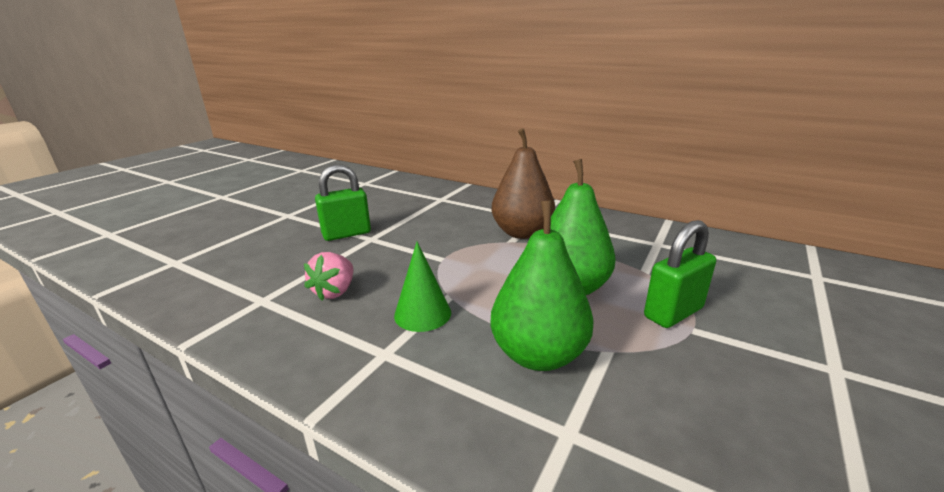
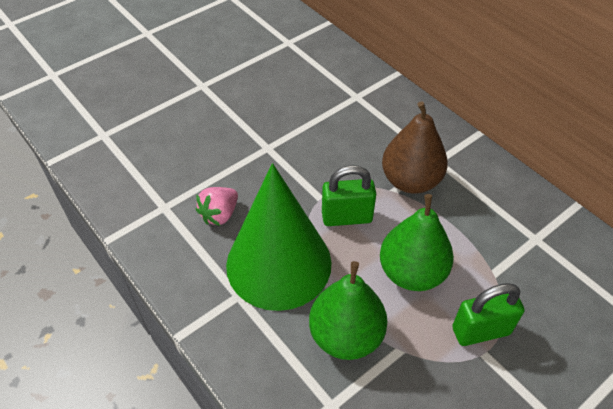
camera: 20 degrees right, 25 degrees up
green padlock [315,164,371,241] -> green padlock moved to [322,165,376,226]
green cone [394,242,451,332] -> green cone [226,163,332,311], size x2.26

